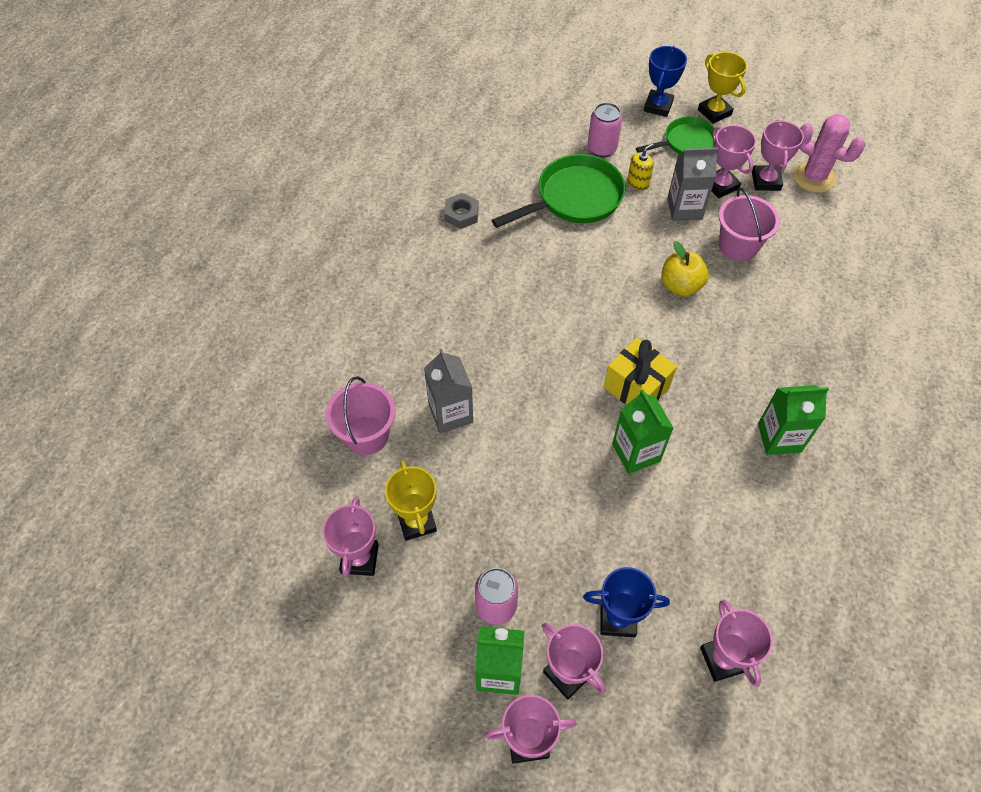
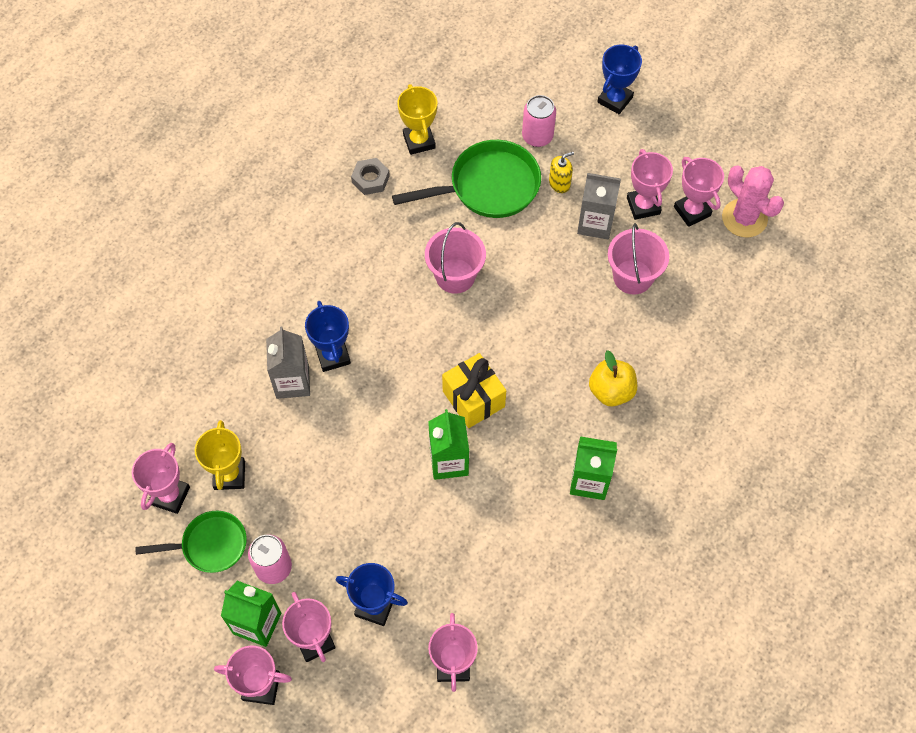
camera: 15 degrees right, 5 degrees up
pink bucket [326,376,395,455] -> pink bucket moved to [425,222,486,294]
green pan [636,117,715,154] -> green pan moved to [135,511,247,573]
yellow apple [661,241,709,297] -> yellow apple moved to [589,350,637,406]
yellow trophy [698,52,747,124] -> yellow trophy moved to [397,84,438,155]
pink trophy [752,119,804,191] -> pink trophy turned 45 degrees counterclockwise [674,157,724,227]
none -> blue trophy [305,301,351,372]

